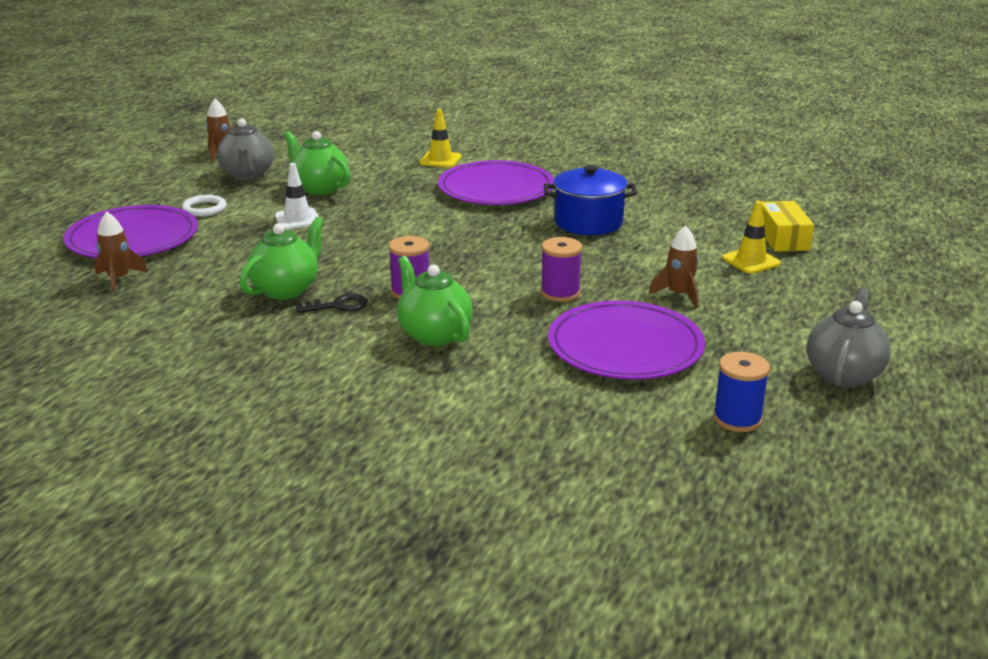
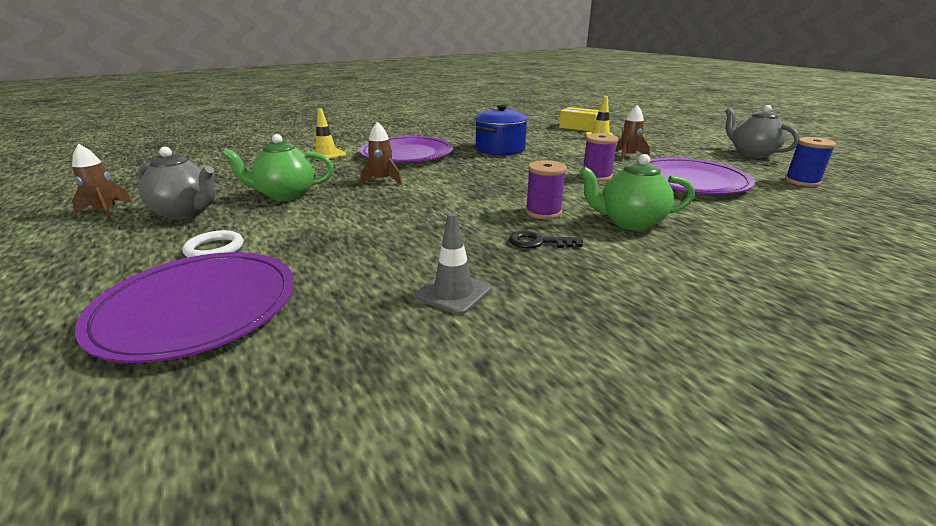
camera: 55 degrees left, 0 degrees up
brown rocket [94,212,148,293] -> brown rocket moved to [360,122,402,185]
green teapot [239,217,324,300] -> none
white traffic cone [275,163,319,230] -> none
black key [296,293,368,313] -> black key turned 105 degrees counterclockwise [509,231,583,248]
none -> grey traffic cone [415,213,491,315]

